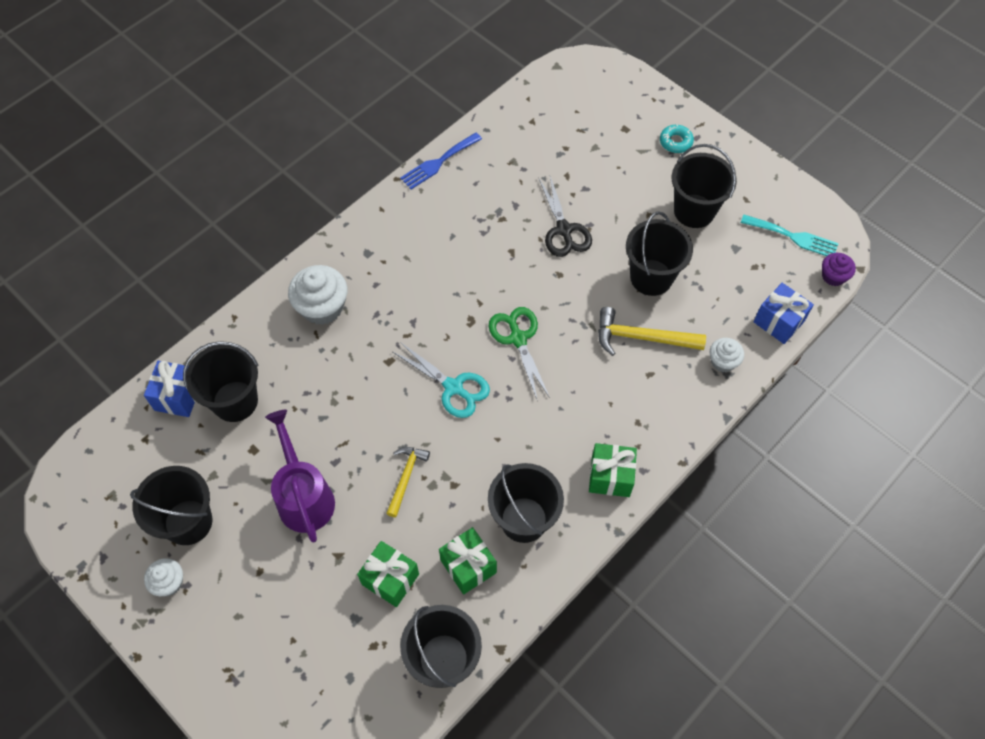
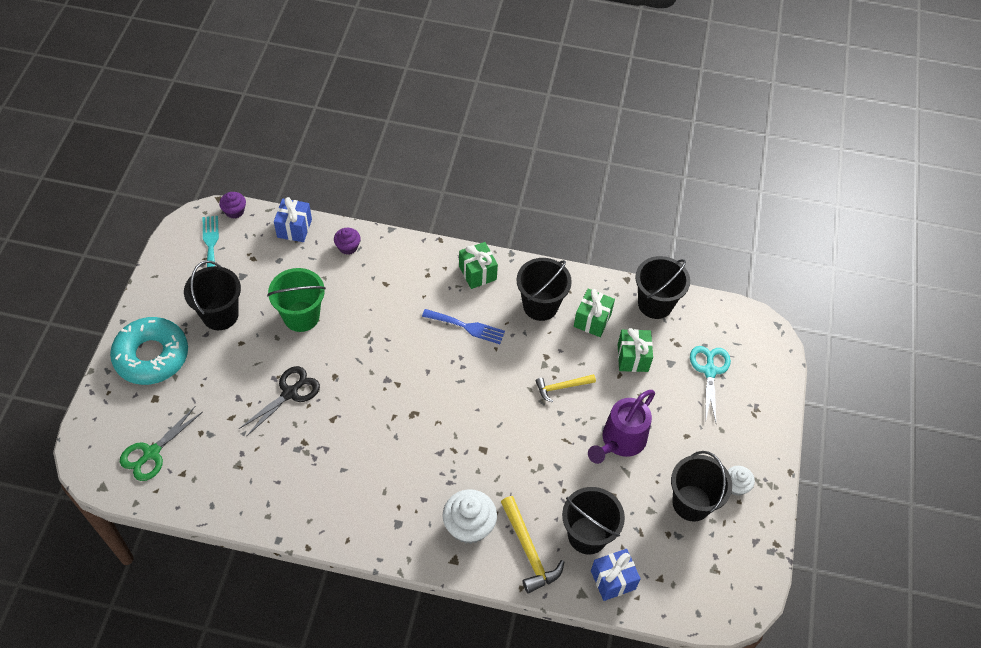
camera: 125 degrees left, 5 degrees down
turquoise scissors [393,343,490,418] -> turquoise scissors moved to [690,346,731,423]
blue fork [400,133,482,189] -> blue fork moved to [422,309,505,344]
green scissors [489,307,550,399] -> green scissors moved to [120,407,203,481]
yellow hammer [598,307,706,356] -> yellow hammer moved to [501,496,564,593]
black bucket [626,211,693,296] -> green bucket [267,268,326,332]
turquoise donut [660,124,694,153] -> turquoise donut [110,317,188,385], size x2.37
white cupcake [710,338,744,372] -> purple cupcake [334,228,361,255]

